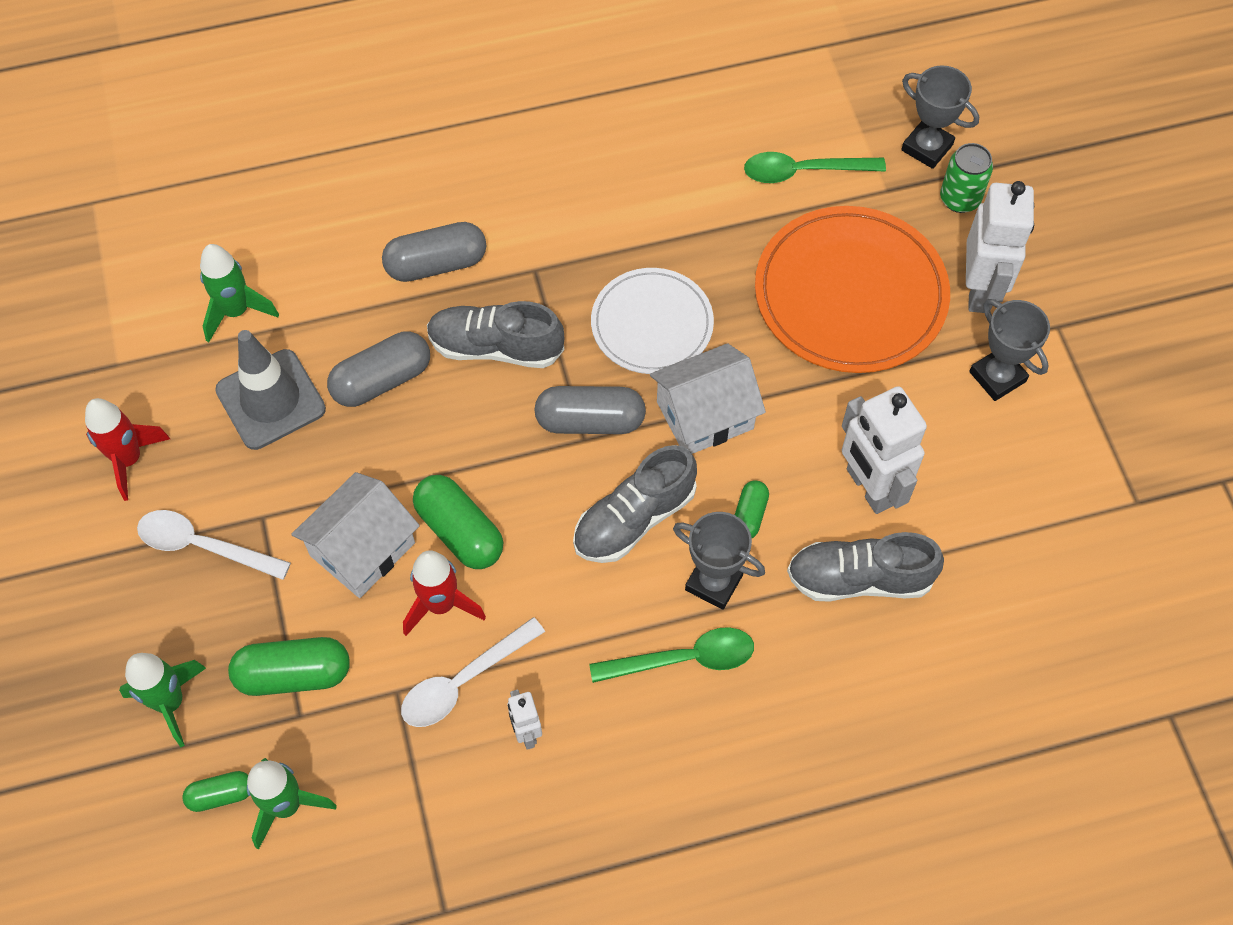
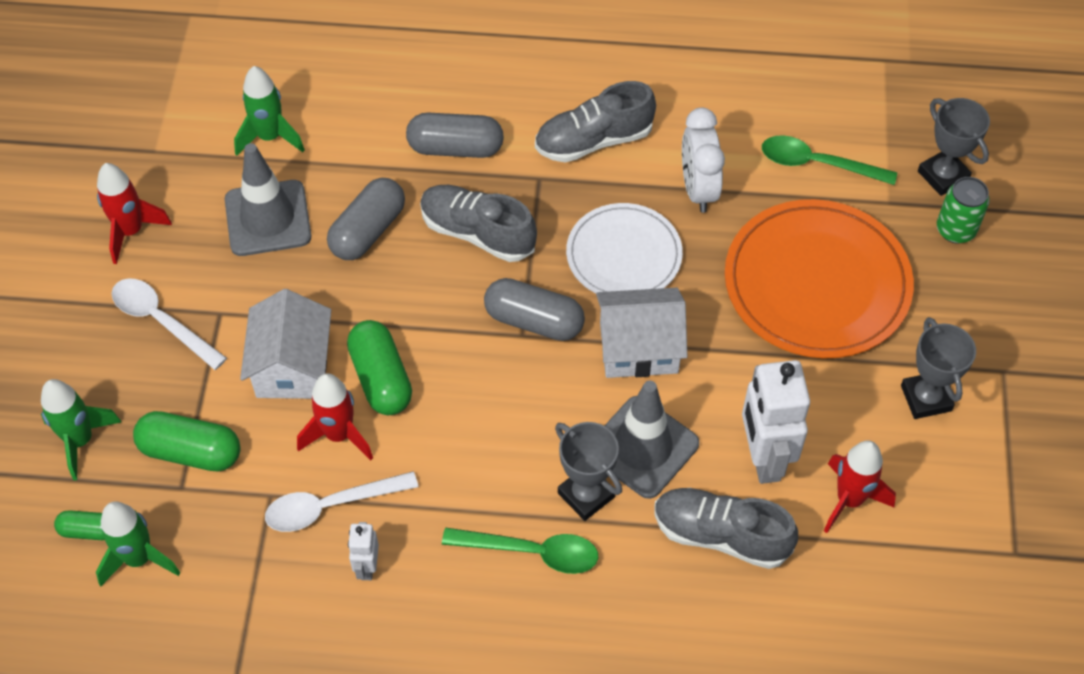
camera: 20 degrees right, 5 degrees down
white house [291,472,420,598] -> white house turned 60 degrees counterclockwise [240,289,331,399]
grey capsule [327,331,430,407] -> grey capsule turned 45 degrees counterclockwise [327,178,405,260]
grey shoe [573,445,697,563] -> grey shoe moved to [535,81,656,162]
green capsule [735,480,769,538] -> grey traffic cone [604,381,699,499]
white robot [966,181,1034,313] -> none
none -> white clock [682,107,725,213]
none -> red rocket [824,440,896,533]

